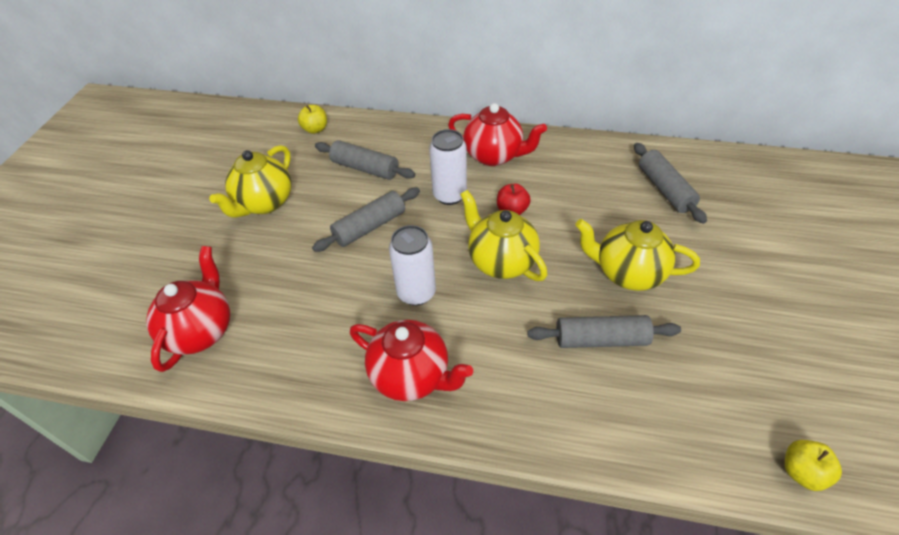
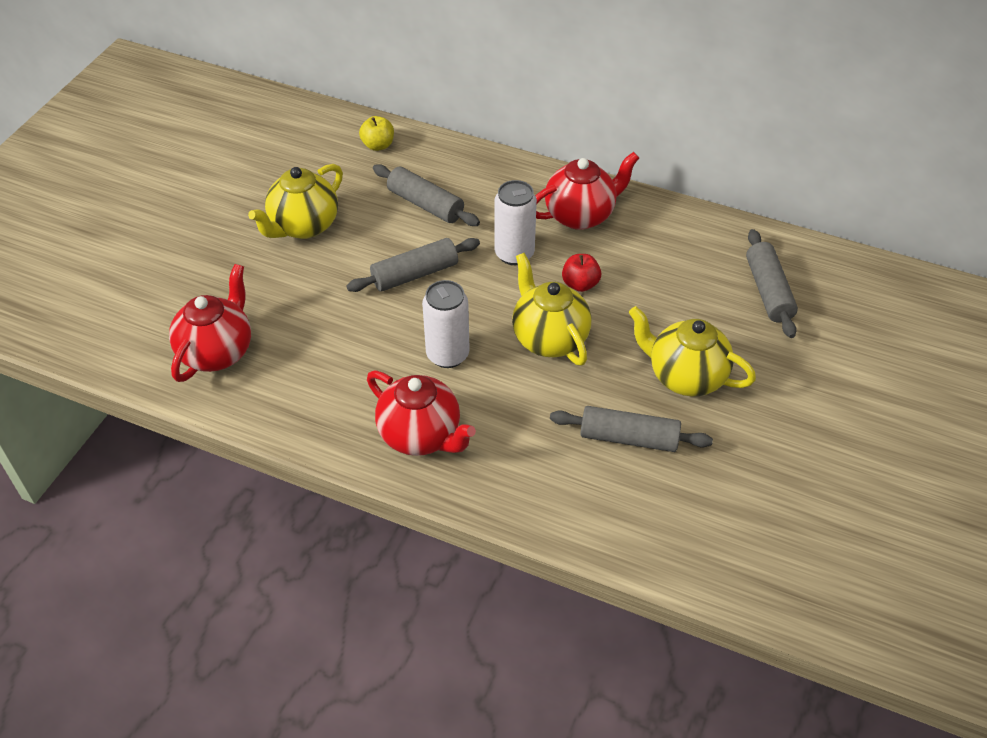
camera: 10 degrees right, 0 degrees up
red teapot [448,103,547,166] -> red teapot turned 60 degrees counterclockwise [535,152,639,230]
yellow apple [785,440,842,491] -> none

